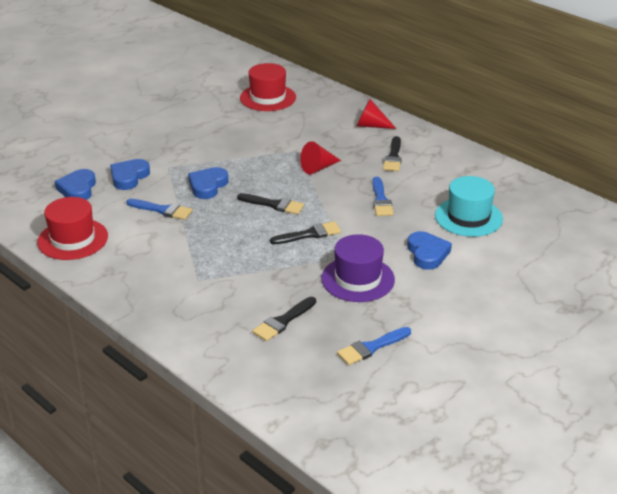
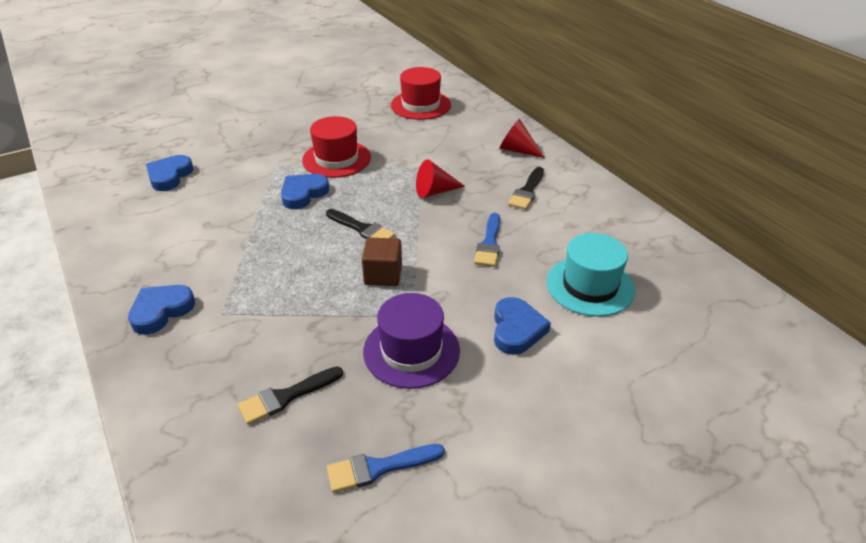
camera: 15 degrees right, 5 degrees up
red hat [37,197,108,260] -> red hat moved to [302,116,371,178]
blue heart [110,159,150,190] -> blue heart moved to [128,285,195,335]
blue brush [126,199,193,220] -> none
black brush [270,221,341,244] -> brown cube [362,237,402,286]

